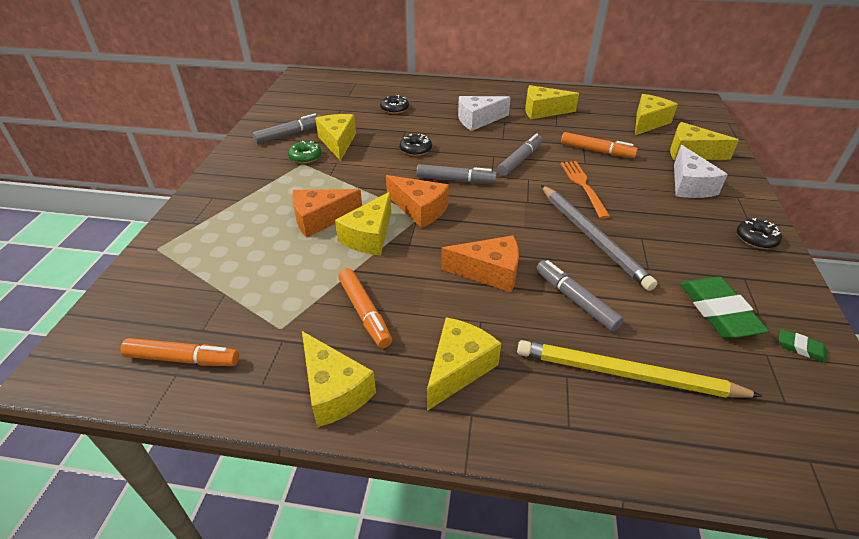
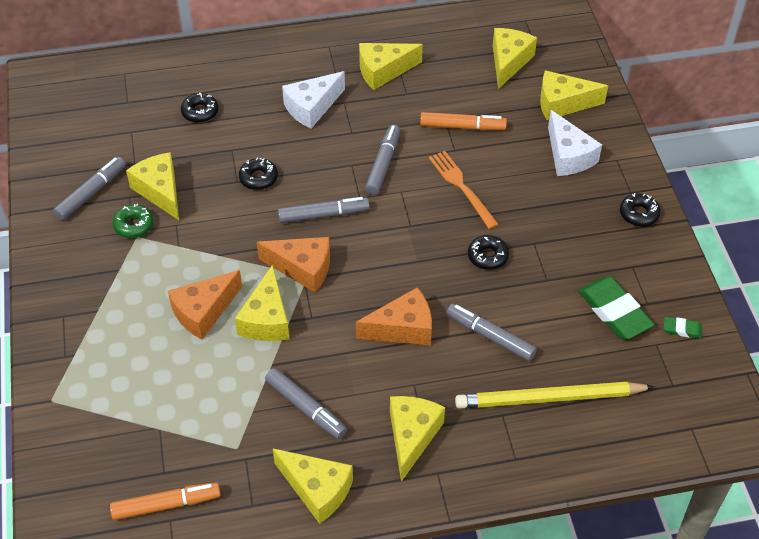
camera: 20 degrees left, 10 degrees up
orange marker [338,268,392,348] -> grey marker [265,368,347,439]
grey pencil [541,185,657,291] -> black donut [468,235,509,270]

